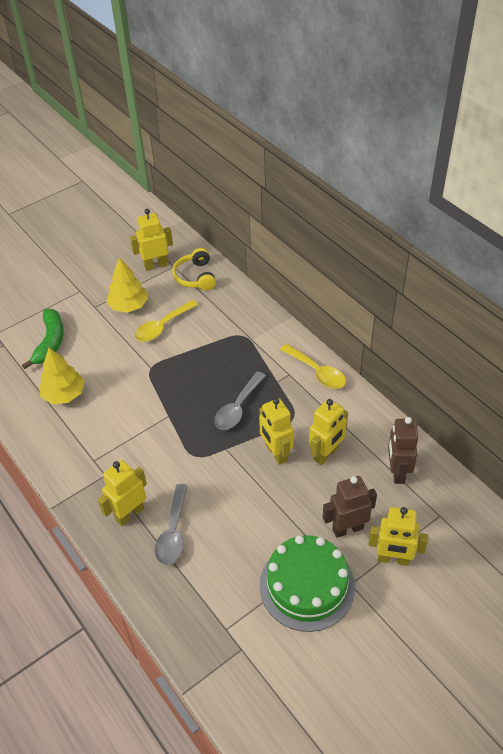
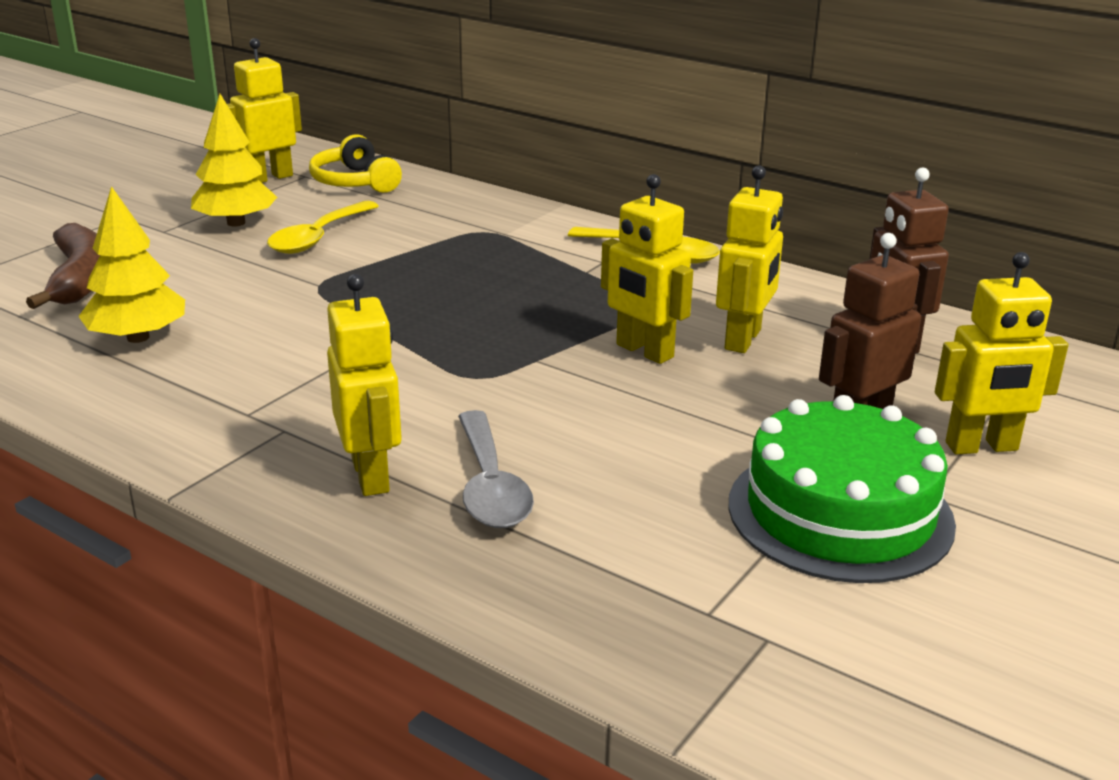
camera: 20 degrees left, 20 degrees down
green banana [22,309,64,369] -> brown banana [26,223,100,309]
yellow robot [98,460,147,526] -> yellow robot turned 135 degrees clockwise [327,274,402,496]
grey spoon [214,371,266,430] -> none

